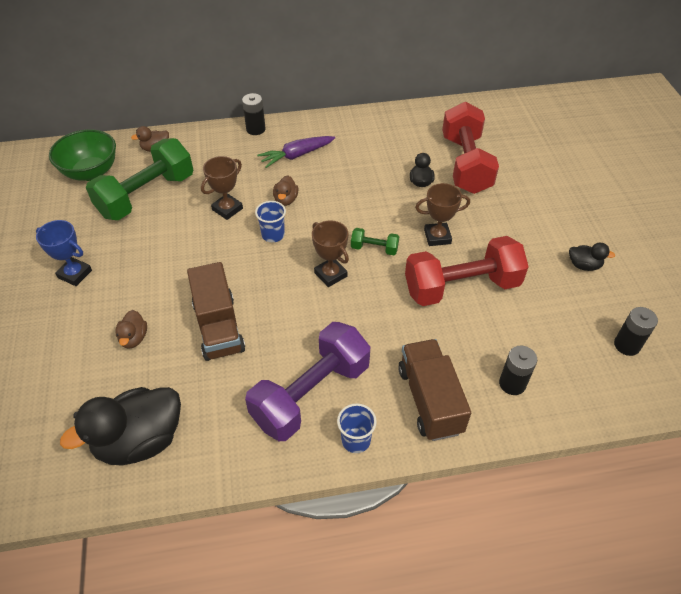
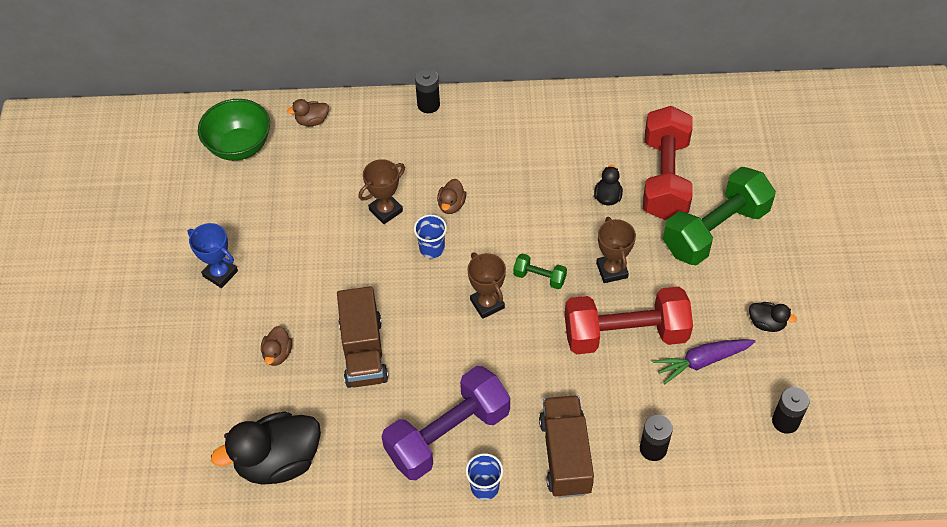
camera: 10 degrees right, 5 degrees up
green dumbbell [86,138,193,220] -> green dumbbell moved to [663,167,776,266]
purple carrot [257,136,335,168] -> purple carrot moved to [653,339,756,384]
brown trophy [415,183,470,246] -> brown trophy turned 75 degrees clockwise [596,217,636,283]

